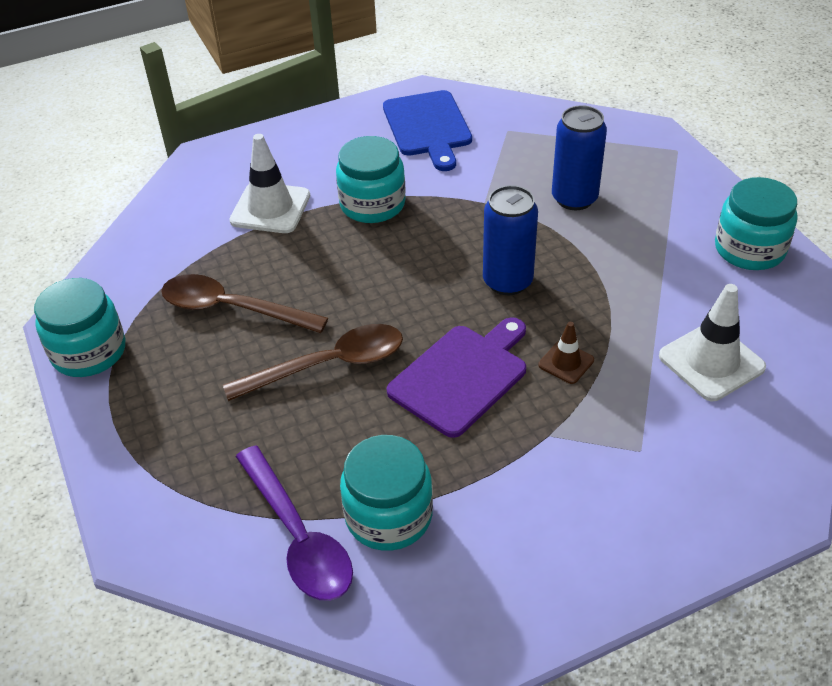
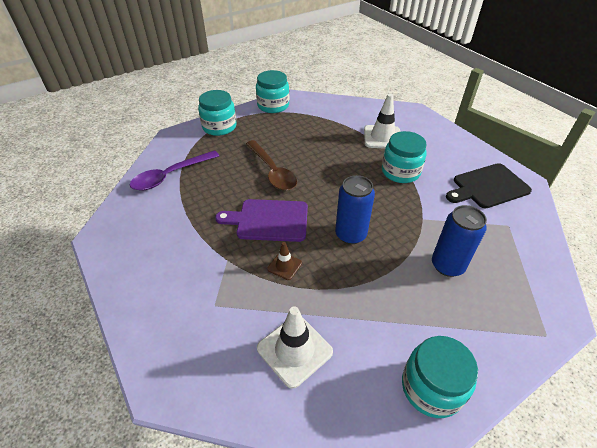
camera: 80 degrees right, 0 degrees up
brown spoon [161,274,328,333] -> none
turquoise jar [340,435,433,551] -> turquoise jar moved to [198,90,236,136]
blue cutting board [383,90,472,171] -> black cutting board [446,163,532,208]
purple cutting board [387,317,526,438] -> purple cutting board turned 150 degrees clockwise [215,199,308,242]

